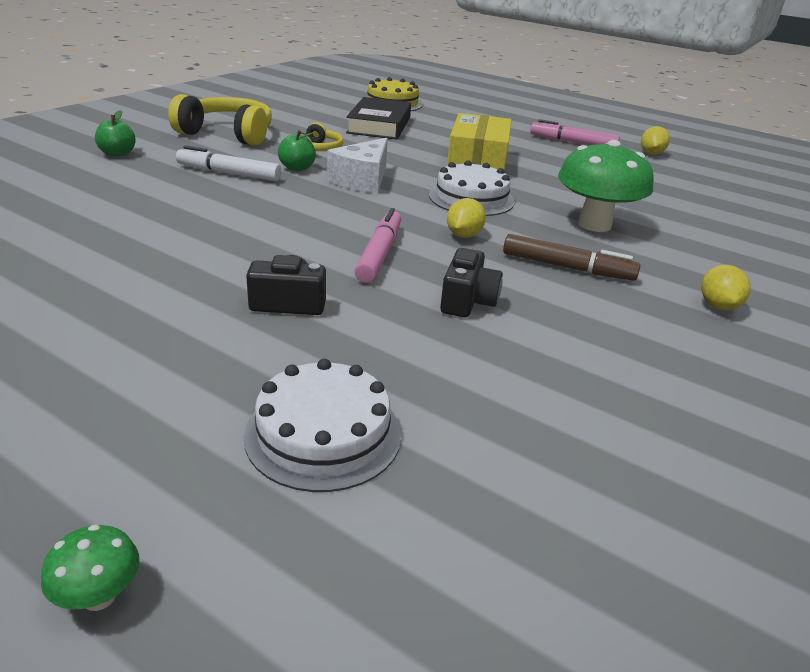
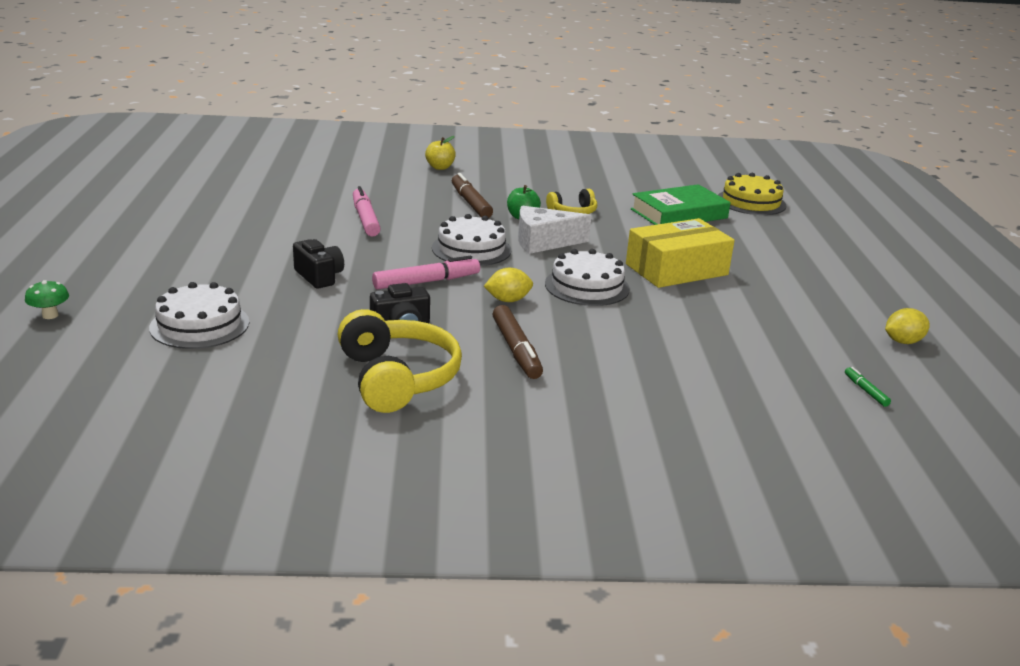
camera: 55 degrees right, 5 degrees down
green apple [95,110,136,157] -> yellow apple [425,136,456,170]
yellow headphones [168,94,272,146] -> yellow headphones moved to [338,309,462,413]
white marker [176,145,281,181] -> brown marker [452,173,493,218]
black book [346,97,411,139] -> green book [631,184,731,225]
pink marker [530,119,620,145] -> pink marker moved to [353,186,381,236]
green mushroom [558,140,654,232] -> none
yellow lemon [701,265,750,311] -> none
none -> white cake [432,214,512,266]
none -> green marker [845,367,891,407]

